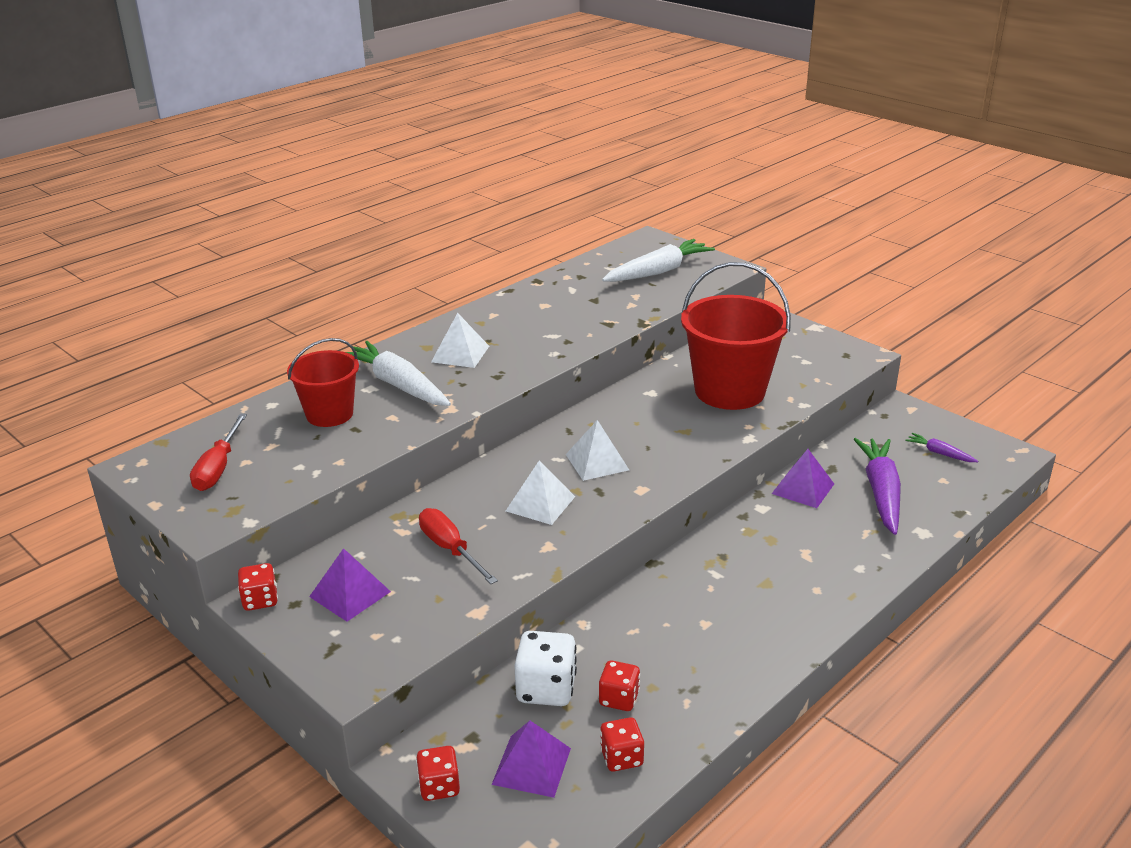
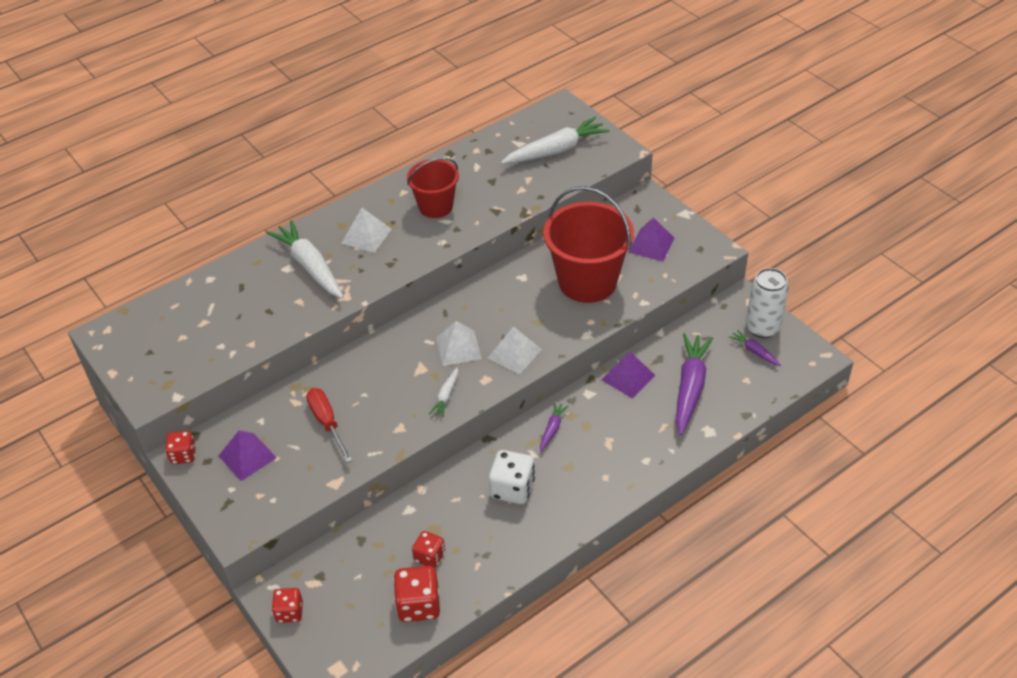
camera: 10 degrees right, 15 degrees up
red screwdriver [190,414,247,491] -> none
red bucket [287,338,359,427] -> red bucket moved to [407,158,459,218]
purple pyramid [492,721,571,798] -> purple pyramid moved to [628,217,674,261]
white pyramid [506,460,575,525] -> white pyramid moved to [488,326,542,375]
white dice [514,631,577,706] -> white dice moved to [489,450,535,504]
red dice [600,717,644,771] -> red dice [393,566,440,622], size x1.57
none -> white carrot [429,367,458,417]
none -> purple carrot [540,402,568,452]
none -> white can [746,268,789,338]

